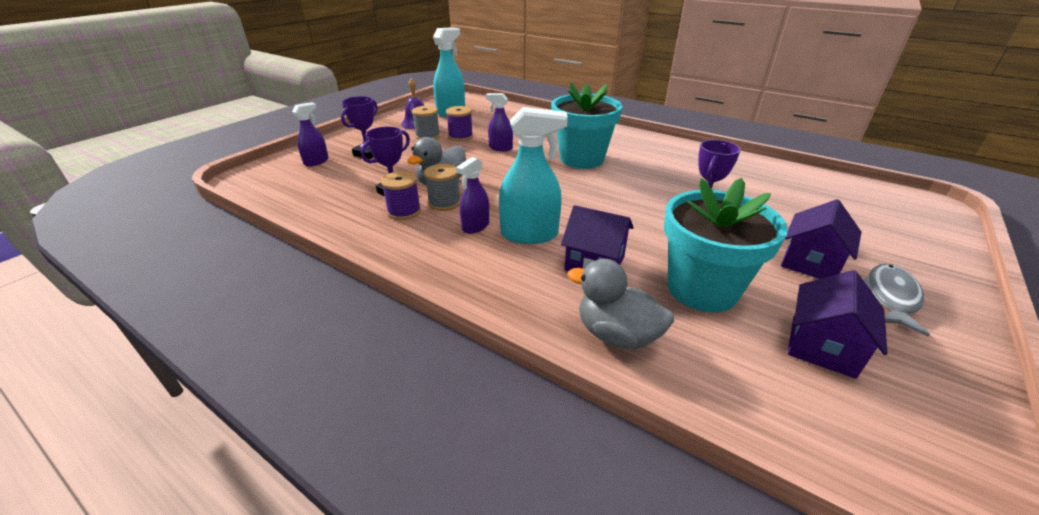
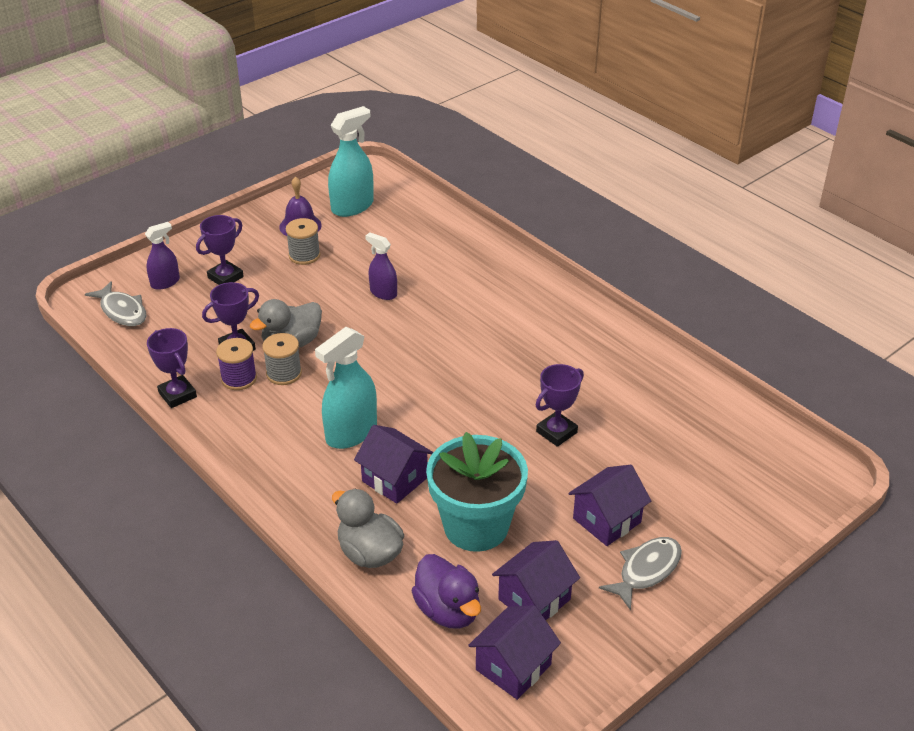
camera: 15 degrees right, 5 degrees up
purple spool [446,106,473,141] -> none
purple spray bottle [456,157,489,234] -> none
turquoise spray bottle [499,107,568,244] -> turquoise spray bottle turned 120 degrees clockwise [315,327,377,449]
turquoise flower pot [551,82,622,169] -> none
none -> grey fish [85,281,147,326]
none -> purple trophy [147,328,197,408]
none -> purple duck [412,554,481,629]
none -> purple house [468,605,561,700]

